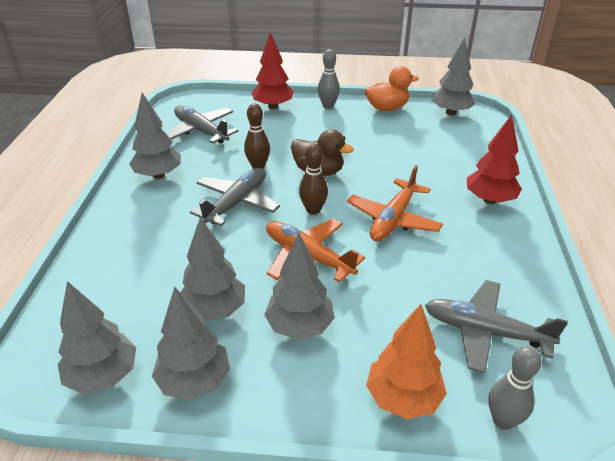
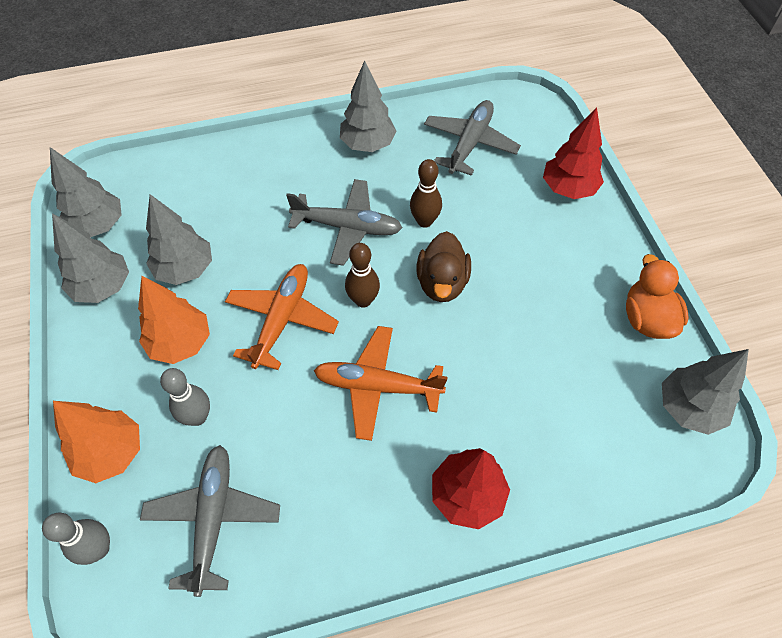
camera: 70 degrees right, 20 degrees up
grey tree [264,233,335,340] -> orange tree [138,276,210,364]
grey bowling pin [318,49,340,109] -> grey bowling pin moved to [160,368,210,426]
orange duck [365,66,419,111] -> orange duck turned 150 degrees counterclockwise [626,254,689,339]

